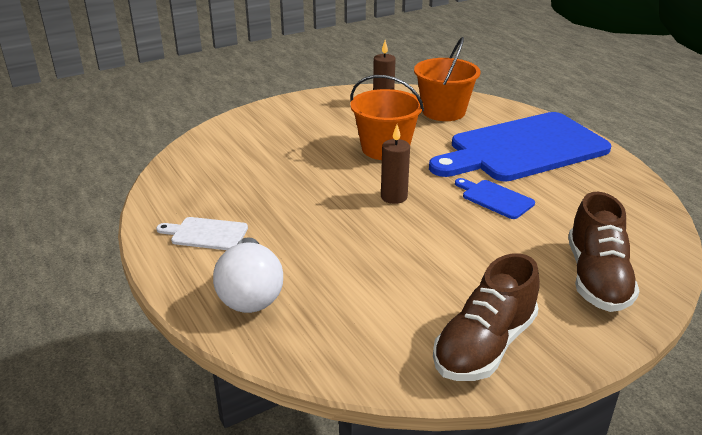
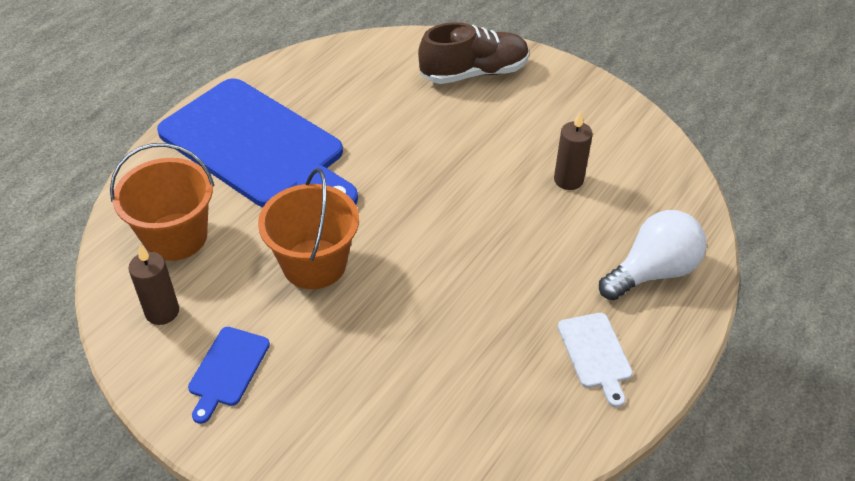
camera: 115 degrees left, 15 degrees up
brown candle [381,125,410,204] -> brown candle moved to [554,111,593,190]
brown shoe [433,253,540,381] -> none
blue cutting board [455,178,535,219] -> blue cutting board moved to [188,327,270,424]

